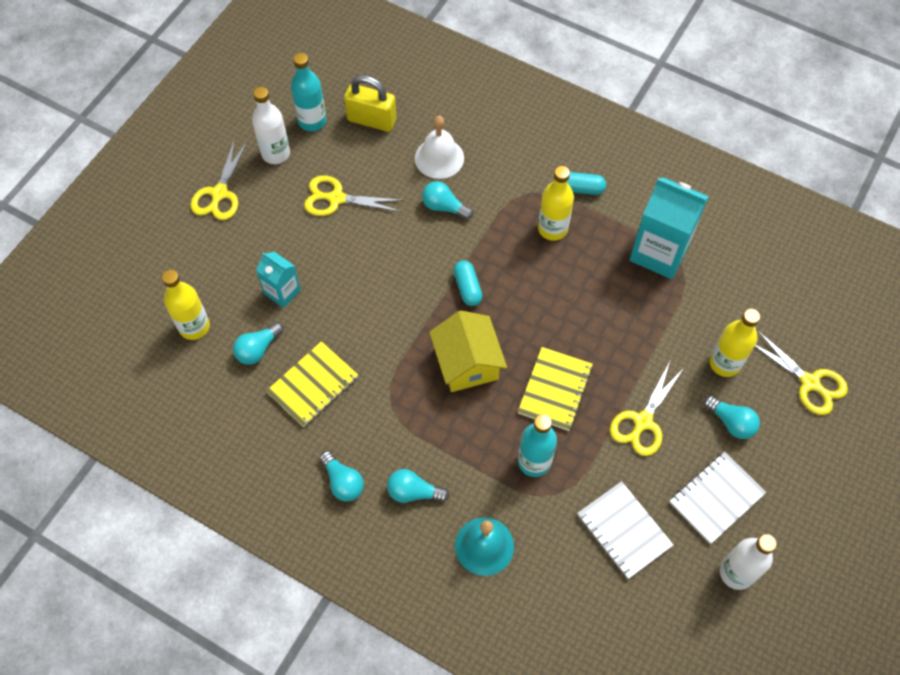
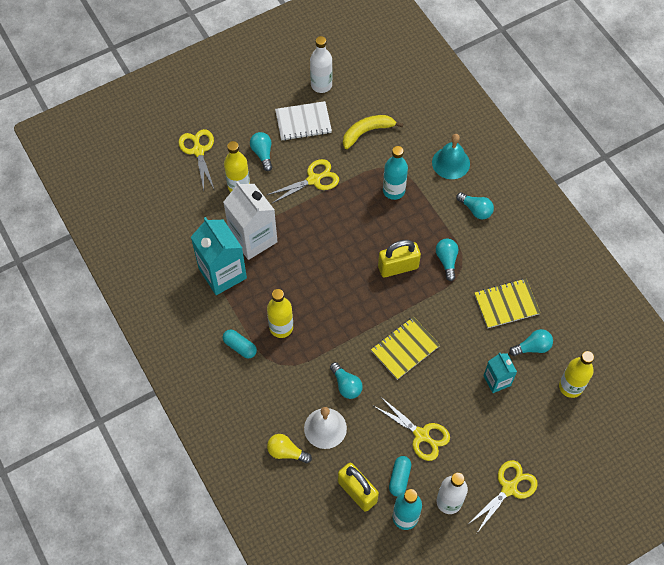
camera: 150 degrees left, 0 degrees up
turquoise light bulb [320,451,364,502] -> turquoise light bulb moved to [436,239,459,281]
yellow house [429,310,507,392] -> yellow padlock [378,240,421,277]
turquoise capsule [454,260,483,306] -> turquoise capsule moved to [389,456,411,497]
yellow notebook [518,347,593,431] -> yellow notebook moved to [371,317,440,380]
white notebook [577,481,673,579] -> yellow banana [343,115,403,149]
none -> white carton [223,181,278,260]
none -> yellow light bulb [267,434,312,463]

